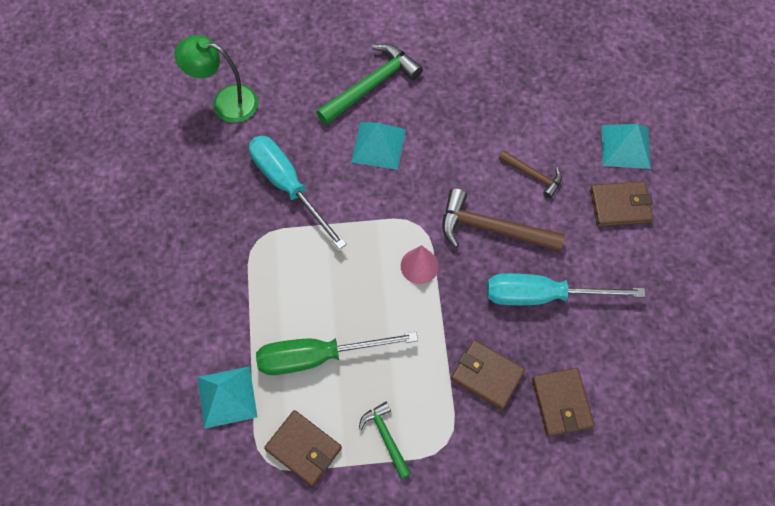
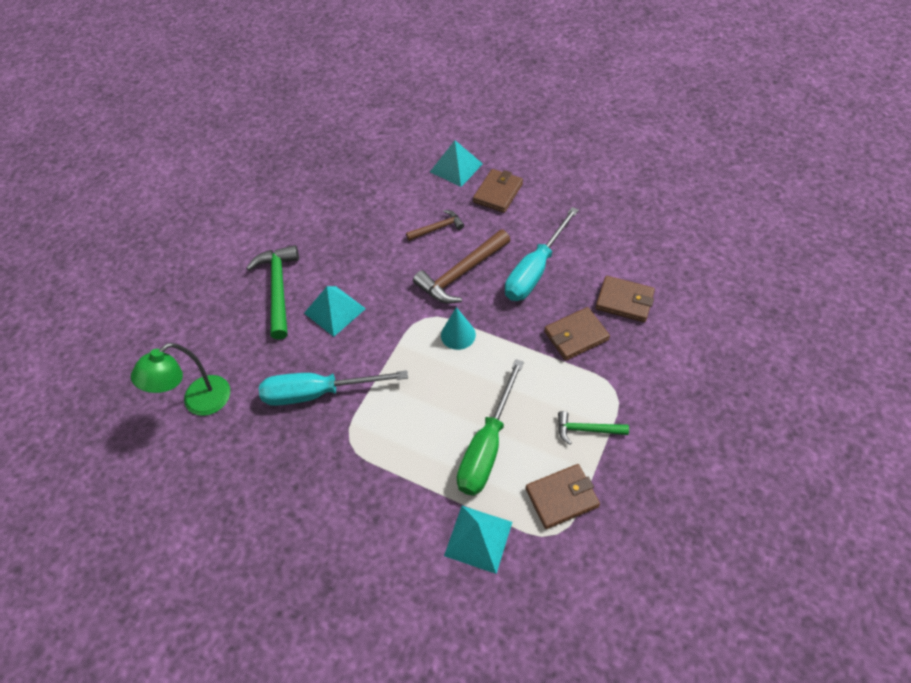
camera: 55 degrees left, 10 degrees down
pink cone [401,245,439,284] -> turquoise cone [441,307,476,350]

